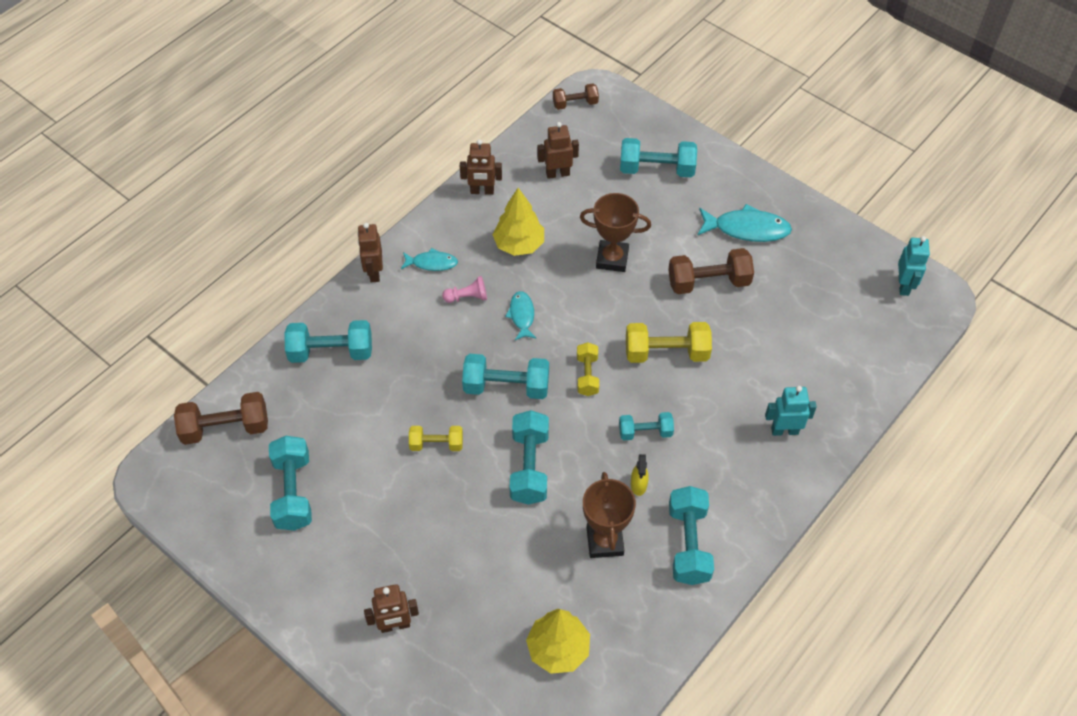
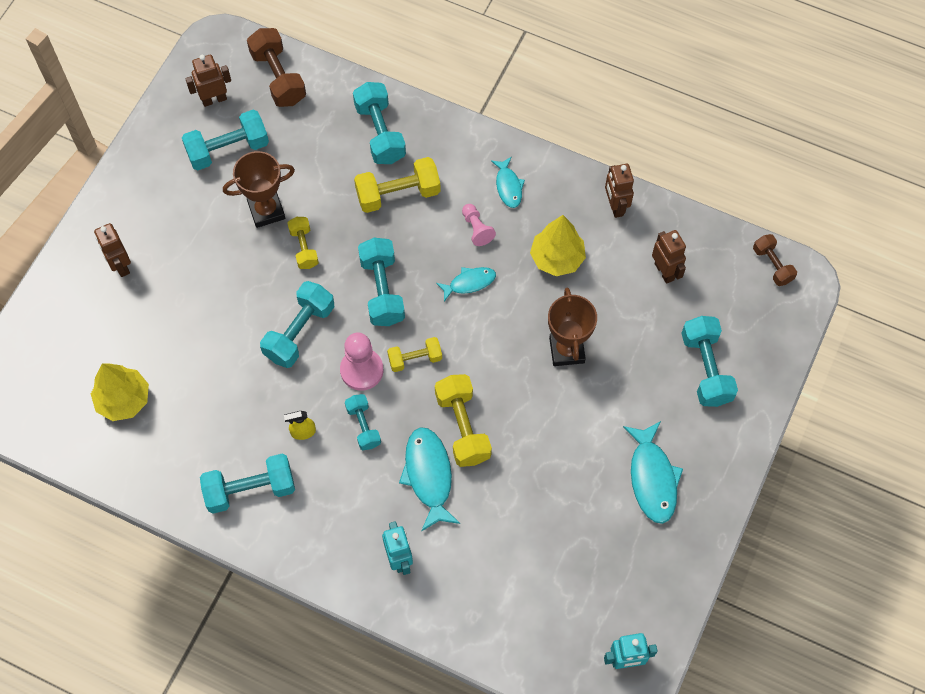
camera: 75 degrees right, 10 degrees up
brown robot [357,223,383,282] -> brown robot moved to [185,55,231,107]
turquoise dumbbell [510,410,549,505] -> turquoise dumbbell turned 45 degrees counterclockwise [260,281,334,368]
brown trophy [583,472,636,558] -> brown trophy moved to [223,151,295,228]
brown dumbbell [668,248,754,294] -> none
none -> pink pawn [340,333,384,391]
none -> yellow dumbbell [354,157,441,213]
none -> turquoise fish [399,427,460,531]

